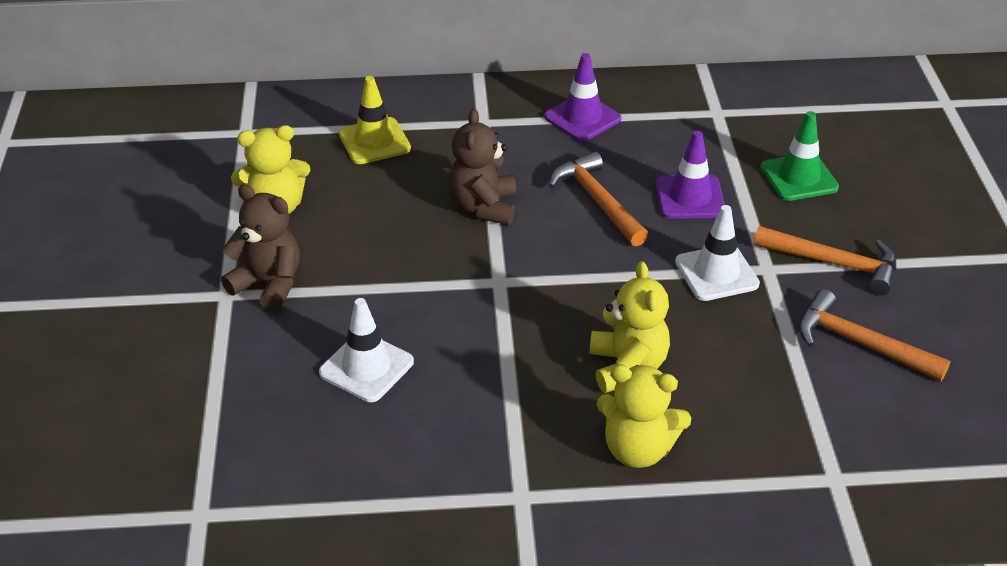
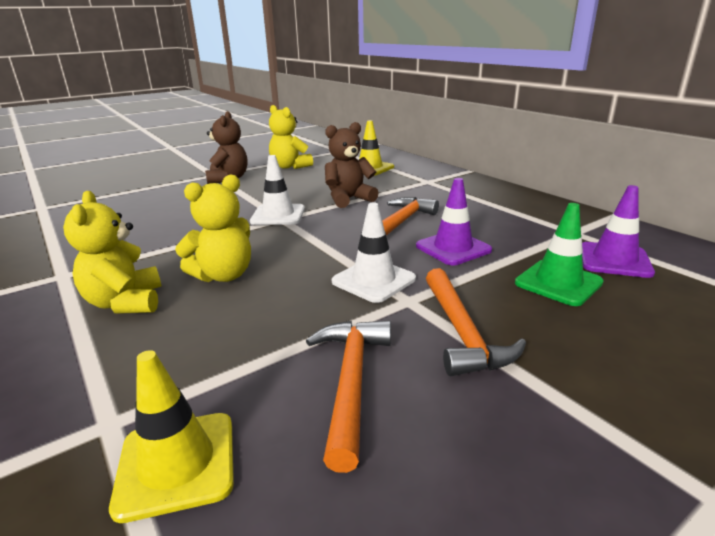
camera: 60 degrees right, 15 degrees down
white traffic cone [319,298,414,402] -> white traffic cone moved to [250,155,305,225]
purple traffic cone [544,53,621,141] -> purple traffic cone moved to [582,185,655,278]
none -> yellow traffic cone [109,350,234,523]

